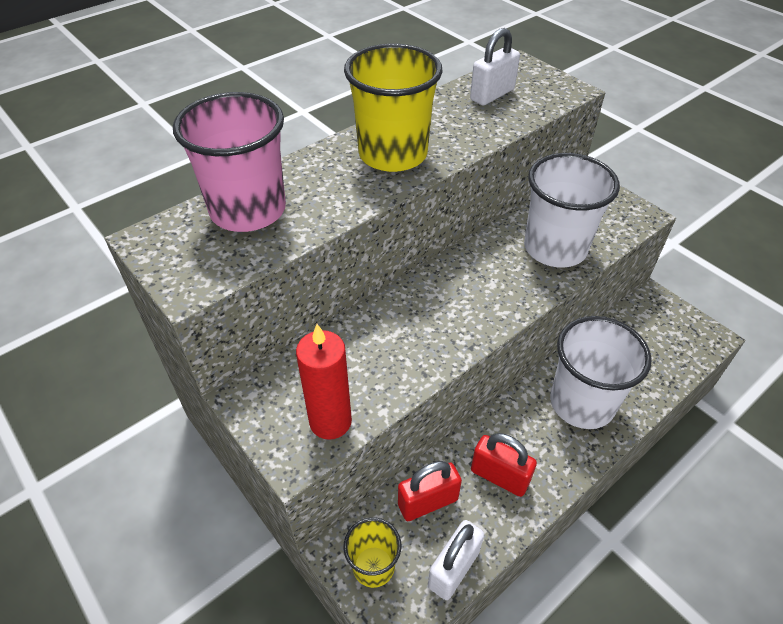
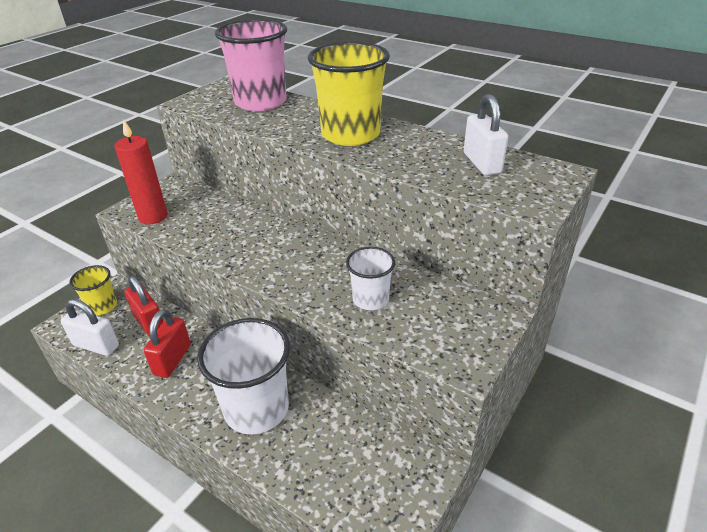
camera: 75 degrees right, 10 degrees down
white padlock [470,28,520,106] -> white padlock turned 45 degrees clockwise [464,94,508,176]
white cup [524,153,620,267] -> white cup [346,247,395,310], size x0.55

